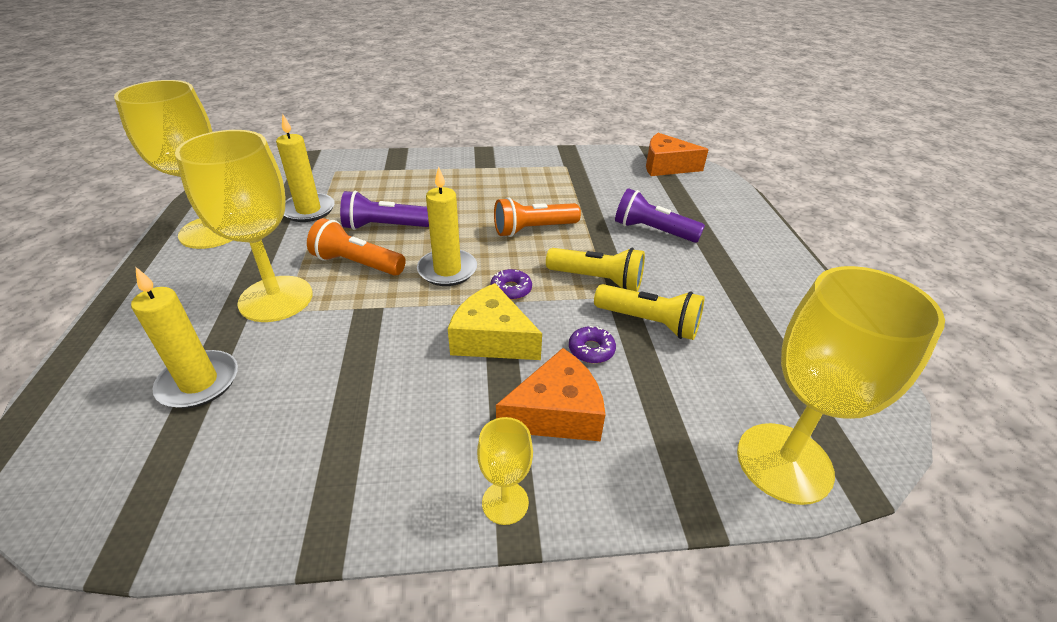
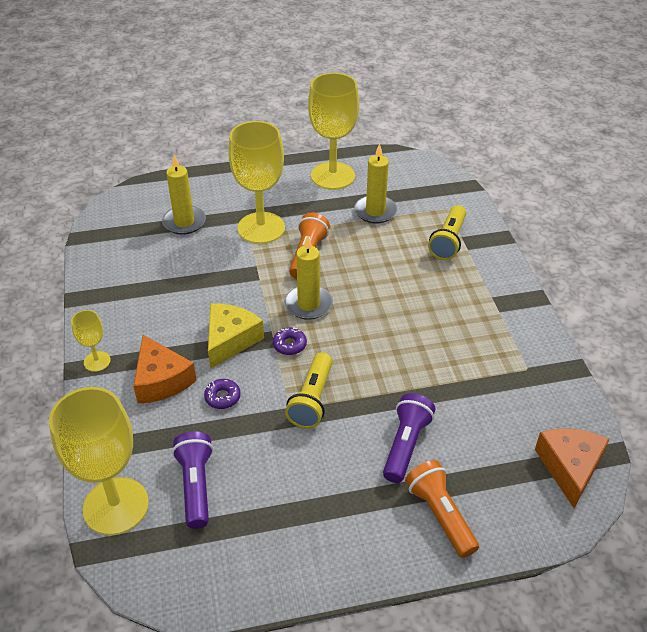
camera: 85 degrees right, 5 degrees up
purple flashlight [340,191,429,230] -> purple flashlight moved to [172,431,213,529]
orange flashlight [494,197,581,237] -> orange flashlight moved to [405,460,479,558]
yellow flashlight [594,284,704,340] -> yellow flashlight moved to [428,205,466,260]

